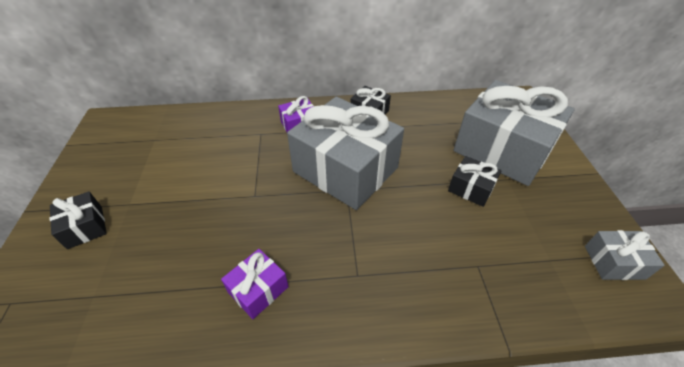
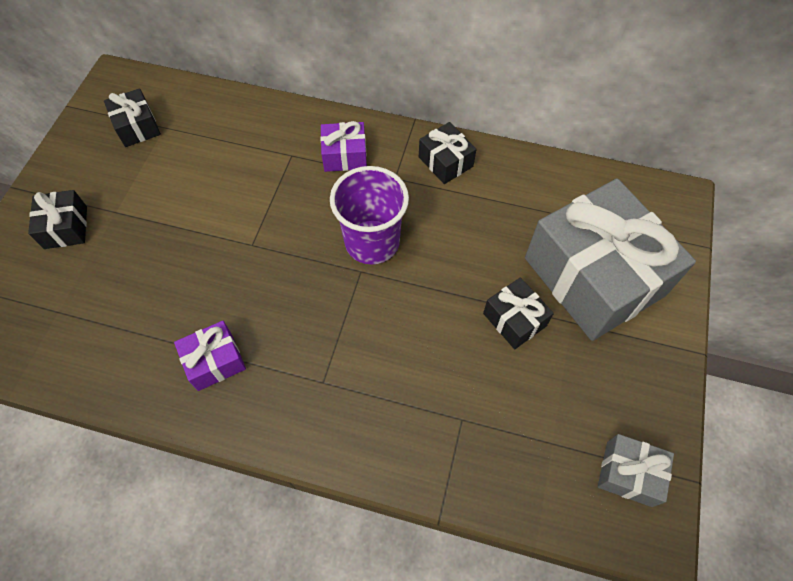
camera: 20 degrees right, 15 degrees up
grey gift [287,97,404,210] -> purple cup [330,166,409,264]
none -> black gift [104,88,161,147]

